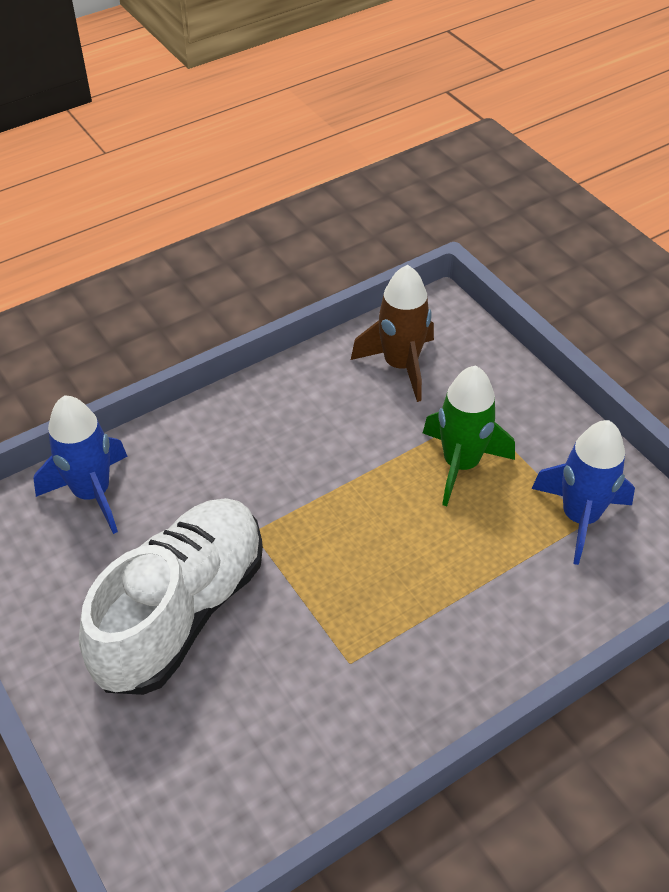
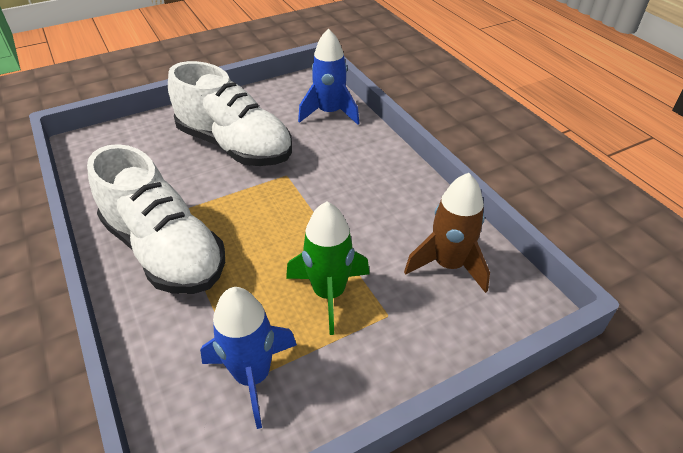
camera: 95 degrees right, 5 degrees down
none -> white shoe [87,144,225,294]

